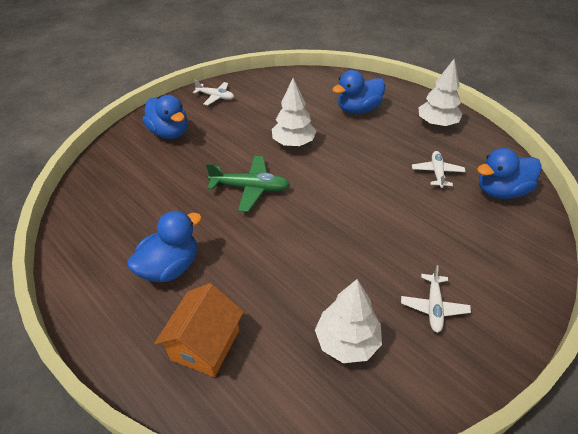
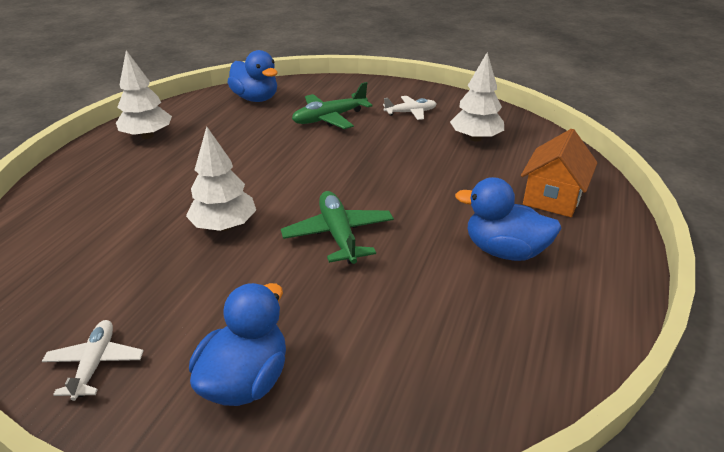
camera: 115 degrees left, 10 degrees down
orange house [154,283,244,377] -> orange house turned 60 degrees counterclockwise [521,129,597,217]
blue duck [332,70,385,114] -> none
white plane [412,151,466,188] -> none
none -> green plane [292,82,373,129]

